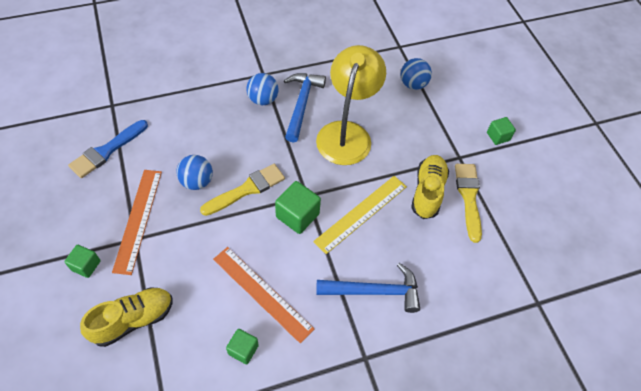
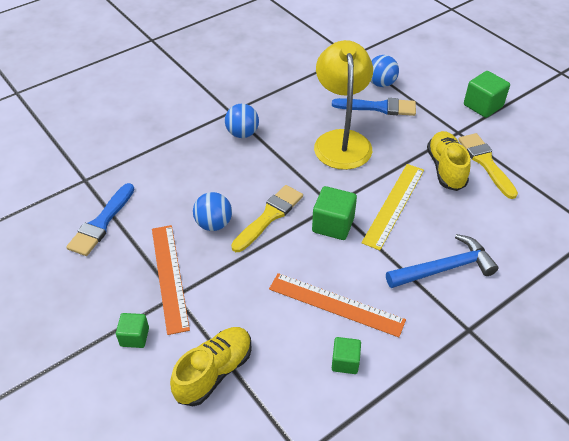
camera: 15 degrees left, 10 degrees down
blue hammer [284,73,326,143] -> none
green cube [487,117,516,145] -> green cube [464,71,510,118], size x1.61
none -> blue brush [332,98,416,116]

